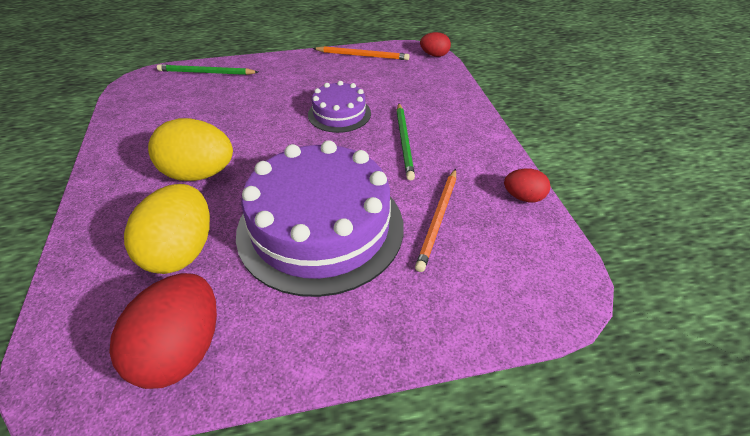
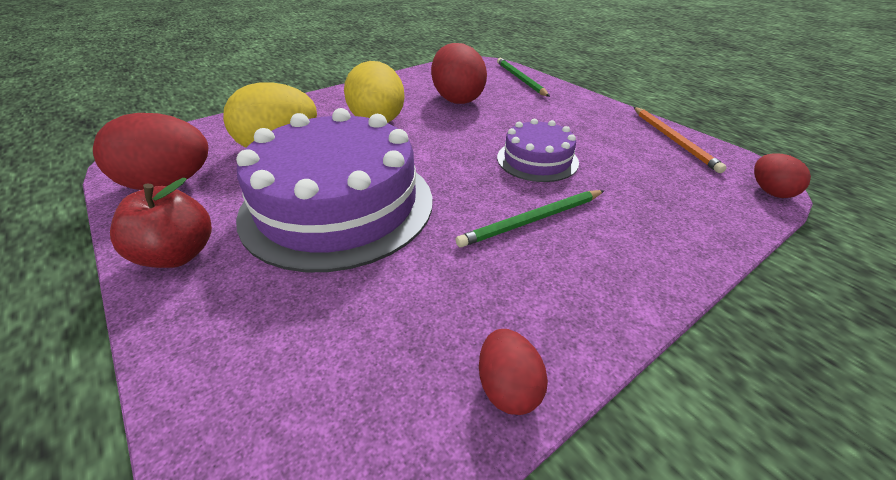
camera: 65 degrees right, 5 degrees down
orange pencil [415,169,456,272] -> none
none -> red apple [110,177,212,268]
none -> red egg [431,43,487,104]

